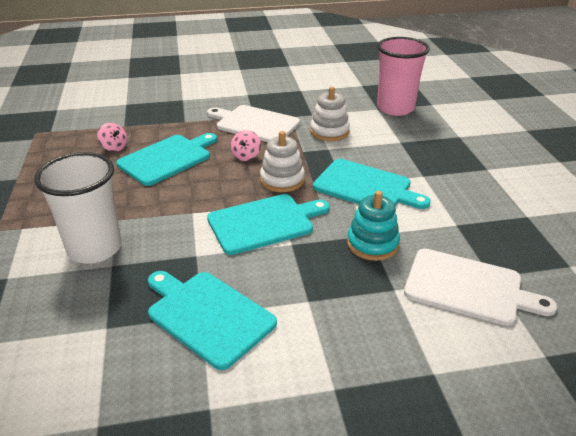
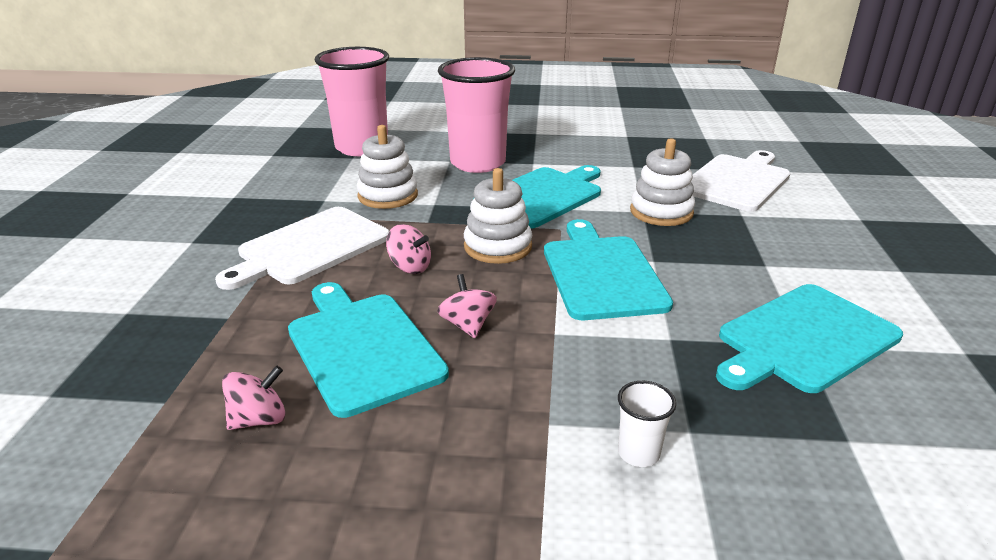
camera: 75 degrees left, 5 degrees down
white cup [35,152,122,264] -> white cup [618,381,676,467], size x0.40
turquoise stacking toy [347,191,400,261] -> white stacking toy [630,138,695,226]
none -> pink spinning top [437,274,497,338]
none -> pink cup [438,57,515,173]

